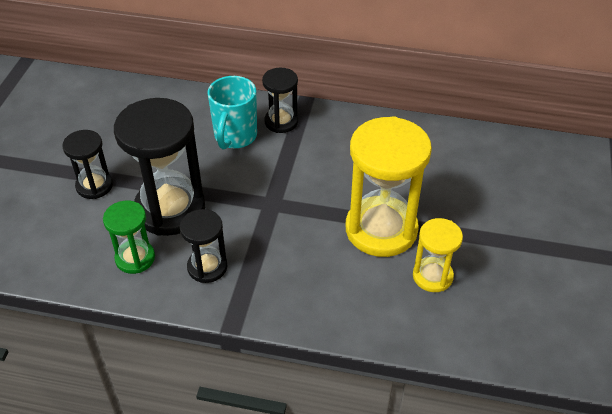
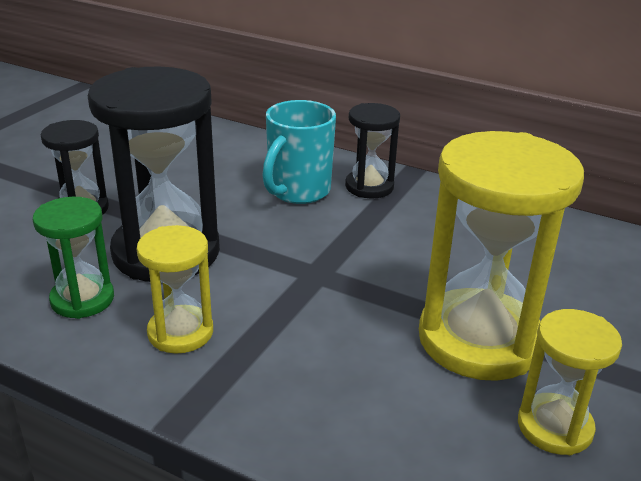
camera: 15 degrees right, 15 degrees down
black hourglass [180,209,227,283] -> yellow hourglass [137,225,213,354]

